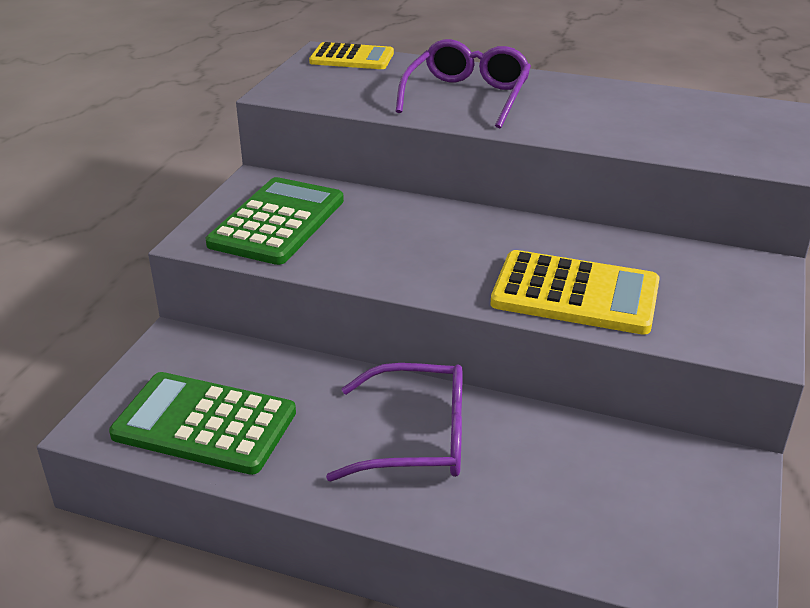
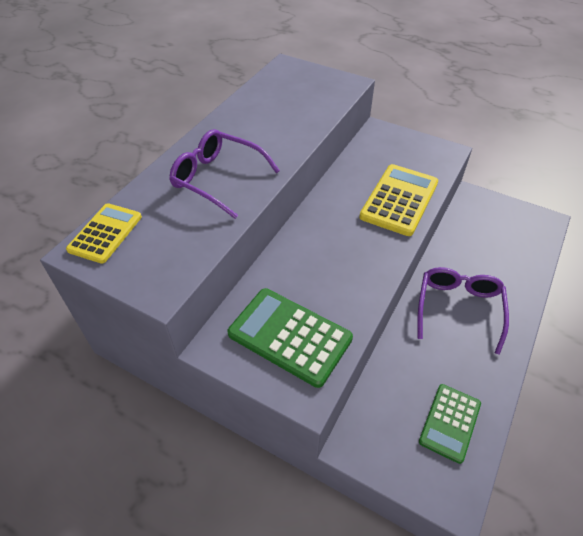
camera: 80 degrees left, 15 degrees up
green calculator [109,372,296,475] -> green calculator [419,384,481,464], size x0.65

